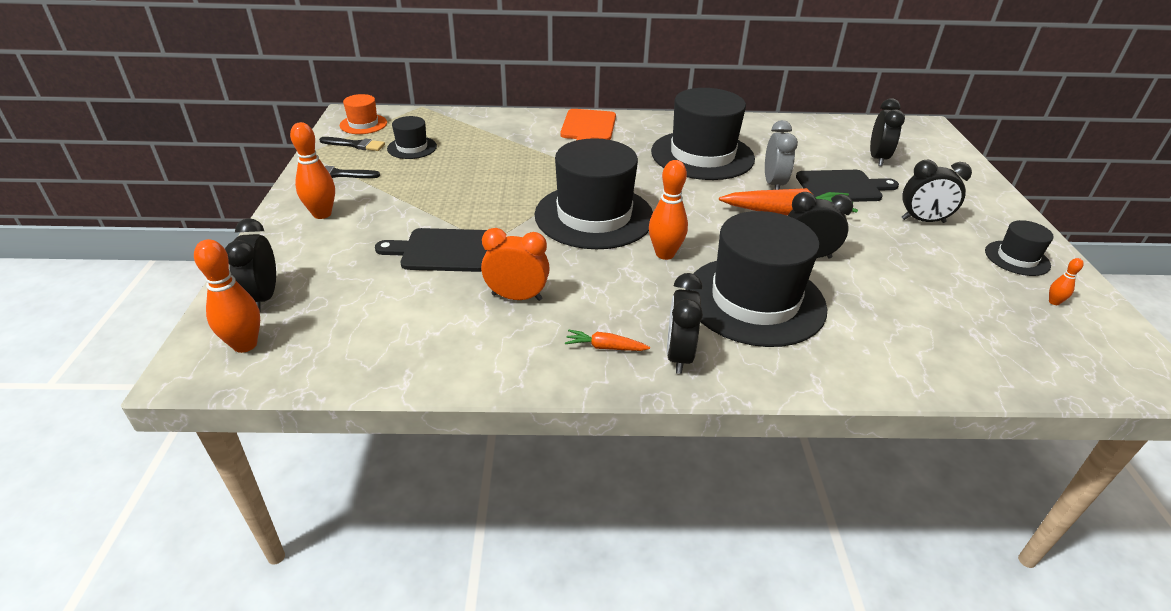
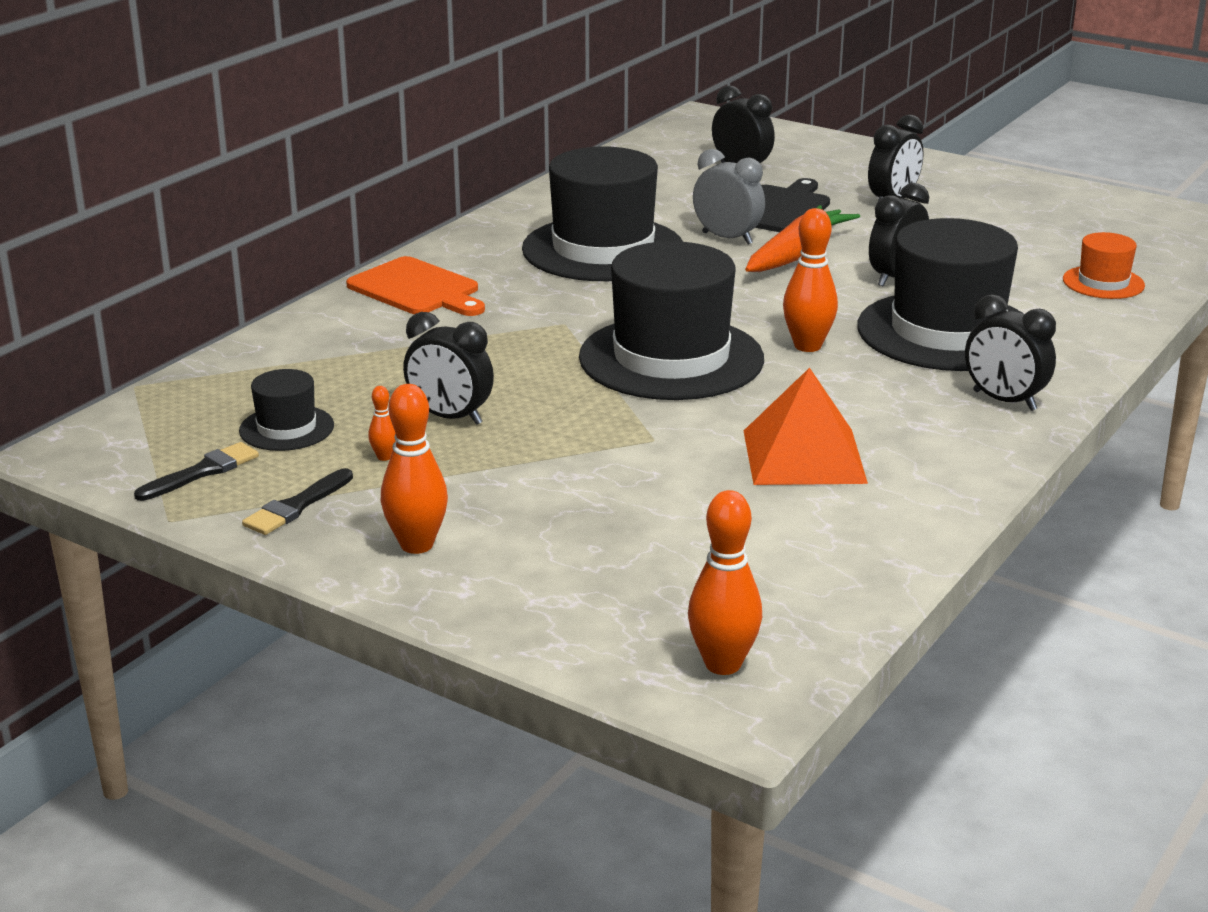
camera: 55 degrees left, 10 degrees down
black clock [225,218,276,312] -> black clock moved to [403,312,494,425]
orange hat [340,94,387,134] -> orange hat moved to [1063,232,1145,299]
black cutting board [375,228,487,272] -> none
orange clock [481,228,550,301] -> orange pyramid [744,368,868,485]
orange carrot [565,329,650,351] -> none
black hat [985,220,1054,276] -> none
orange bowling pin [1049,258,1084,305] -> orange bowling pin moved to [368,386,395,461]

